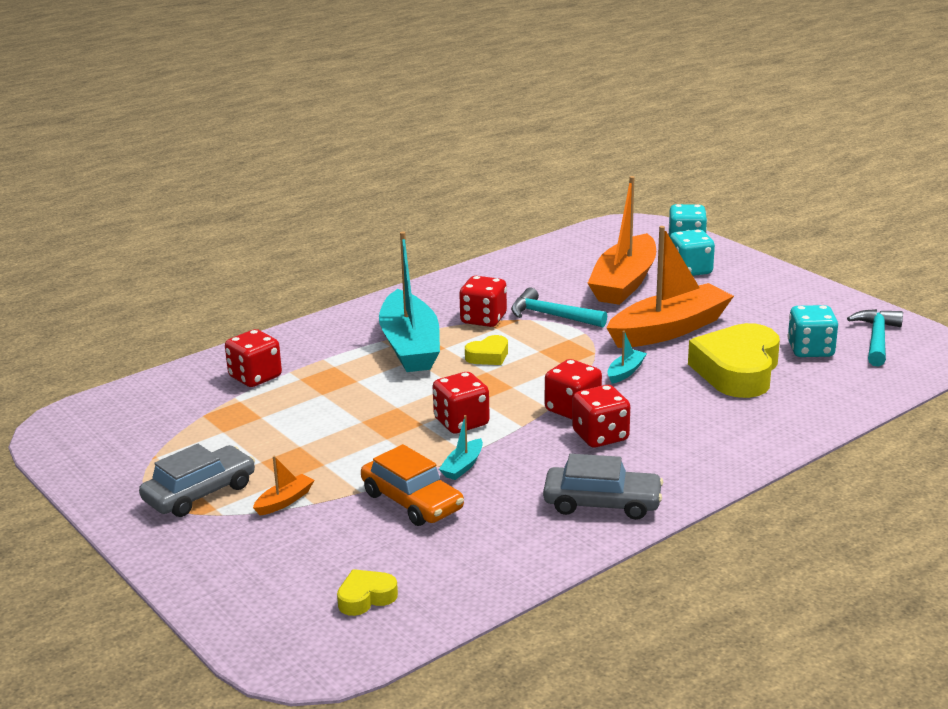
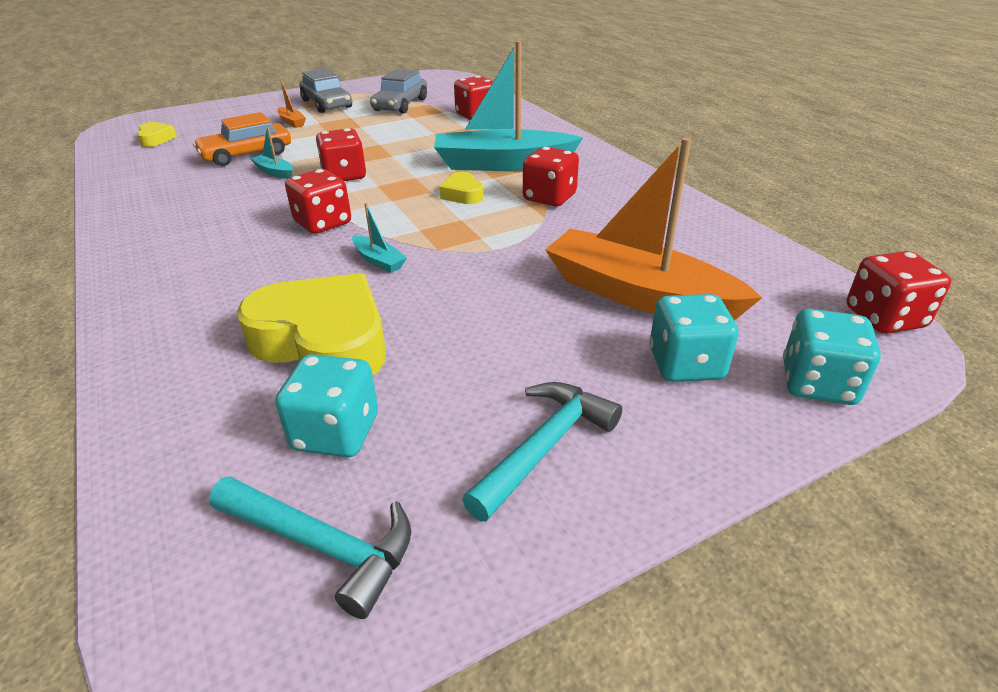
camera: 100 degrees right, 10 degrees up
turquoise hammer [511,288,607,327] -> turquoise hammer moved to [462,382,622,522]
grey car [543,454,663,520] -> grey car moved to [370,69,427,114]
red dice [572,385,630,448] -> red dice moved to [846,251,951,334]
orange boat [607,226,734,348] -> none

